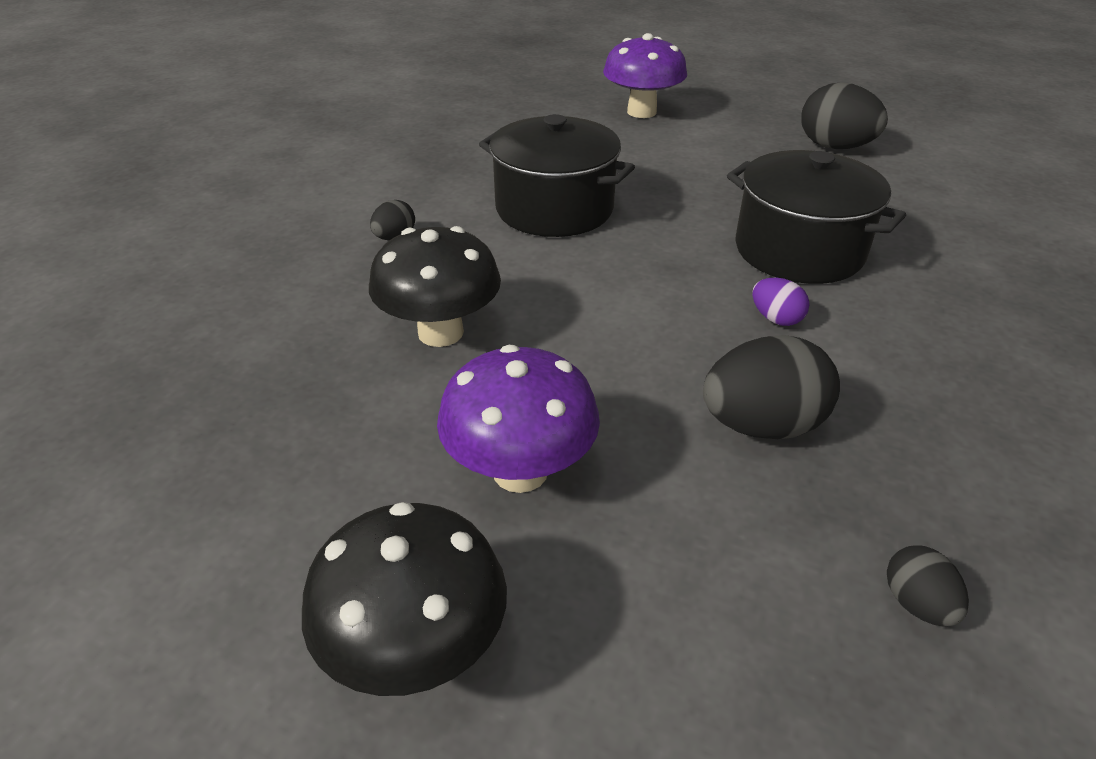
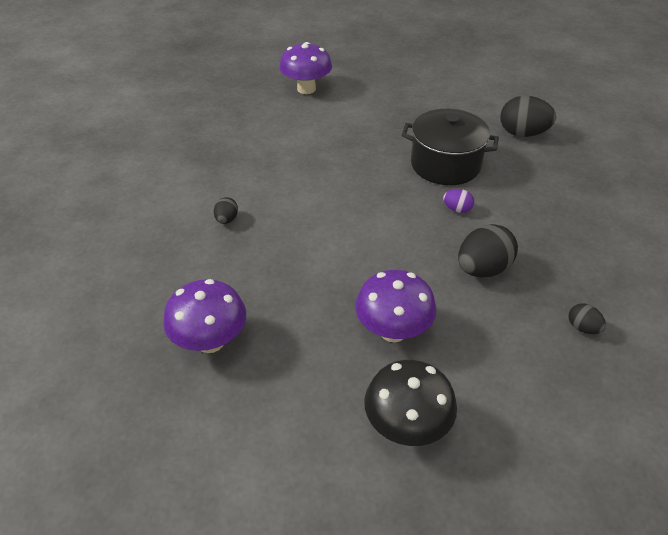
camera: 25 degrees left, 5 degrees up
black mushroom [369,226,501,347] -> none
black pot [479,114,635,237] -> none
black egg [801,82,888,149] -> black egg moved to [500,96,556,137]
none -> purple mushroom [163,279,246,353]

